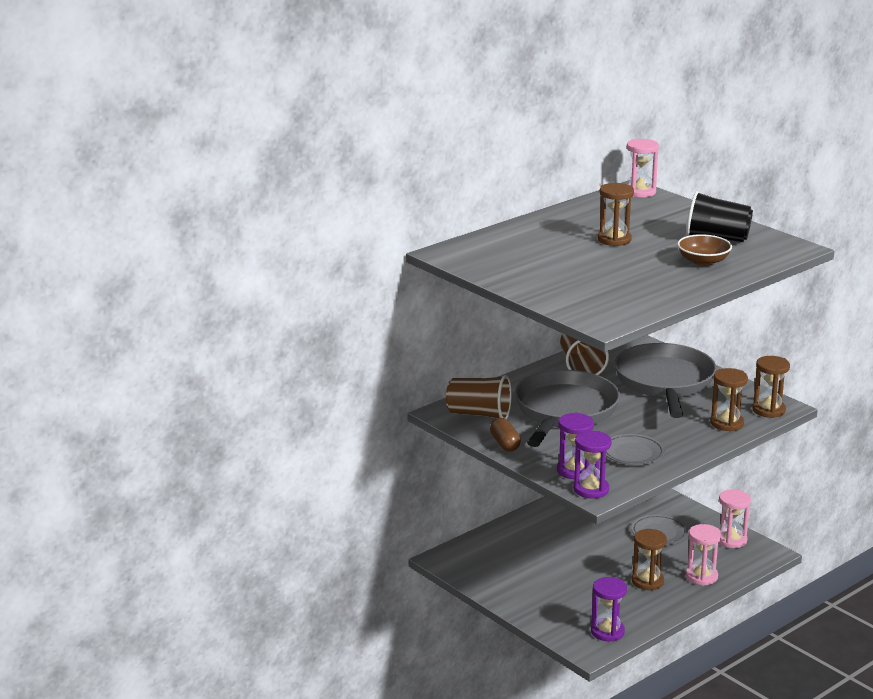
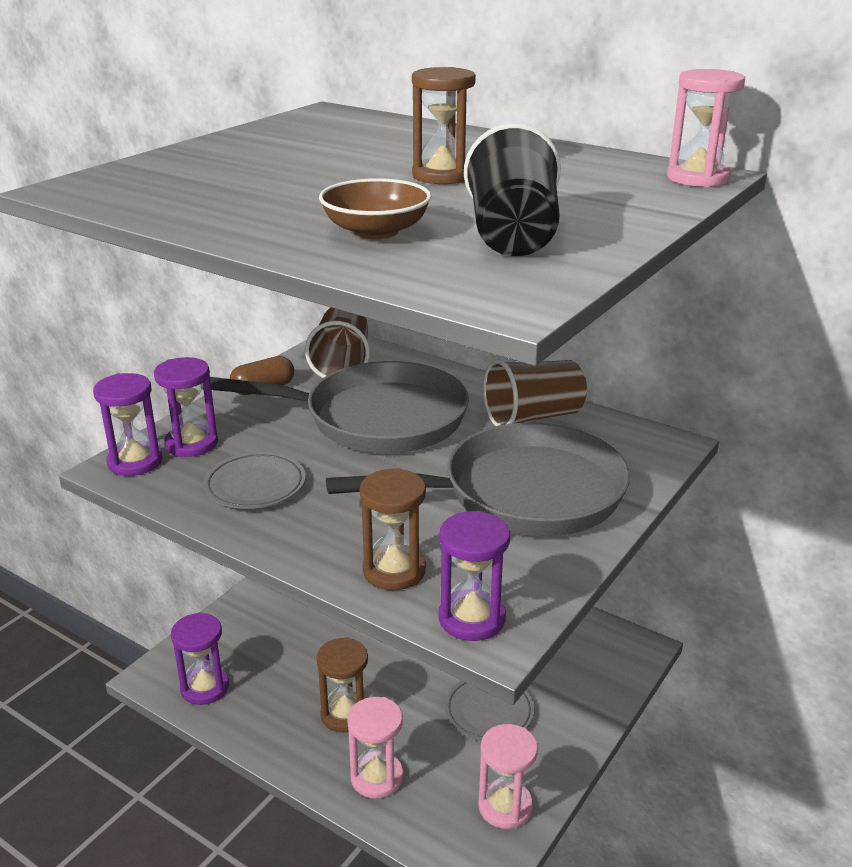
camera: 75 degrees right, 5 degrees up
brown hourglass [752,356,790,418] -> purple hourglass [439,511,510,641]

